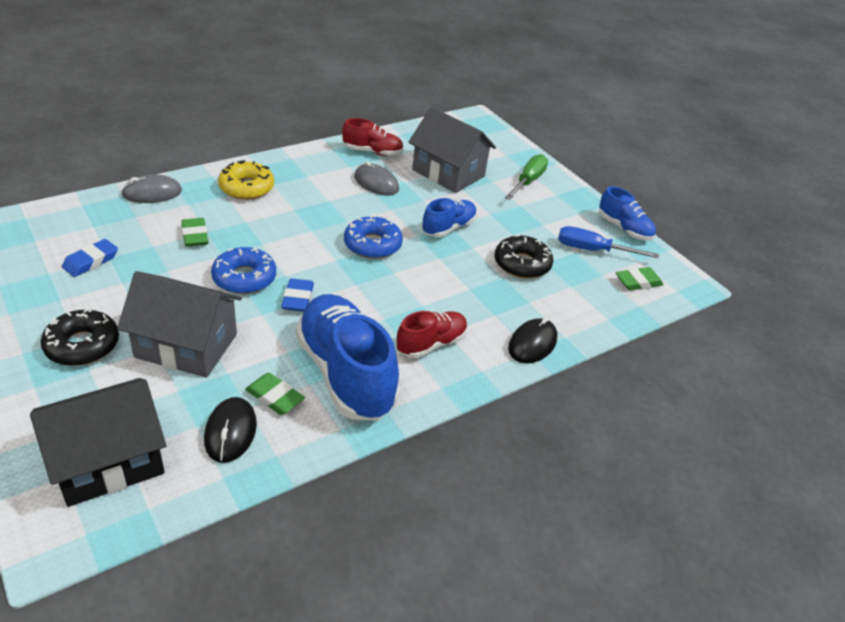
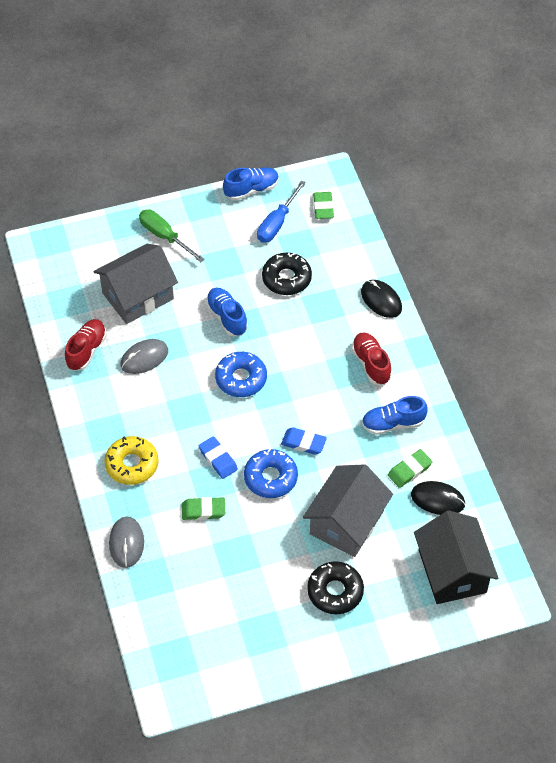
camera: 70 degrees left, 15 degrees up
blue eraser [62,239,118,277] -> blue eraser moved to [199,436,238,479]
blue shoe [296,294,400,421] -> blue shoe [362,396,427,435], size x0.53

